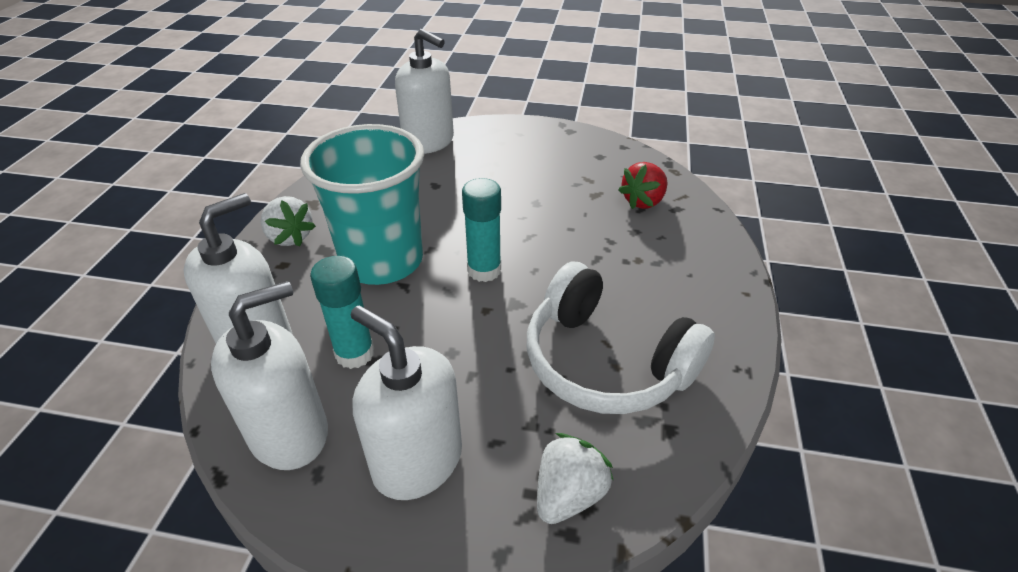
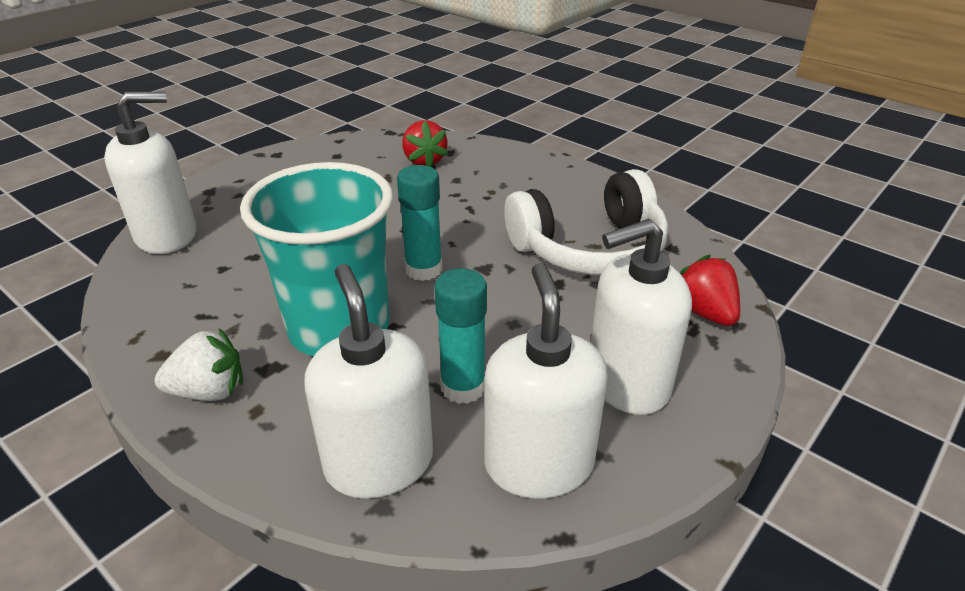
camera: 60 degrees left, 5 degrees down
white strawberry [537,433,613,524] -> red strawberry [680,255,740,326]

